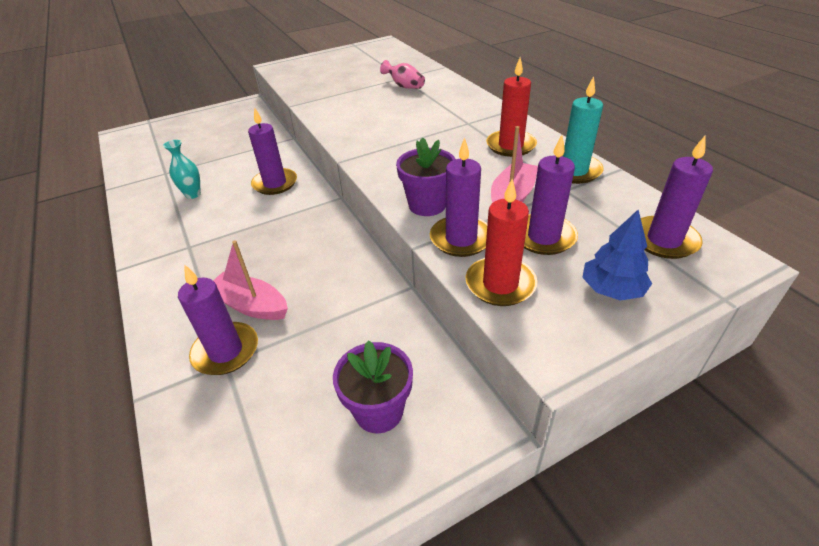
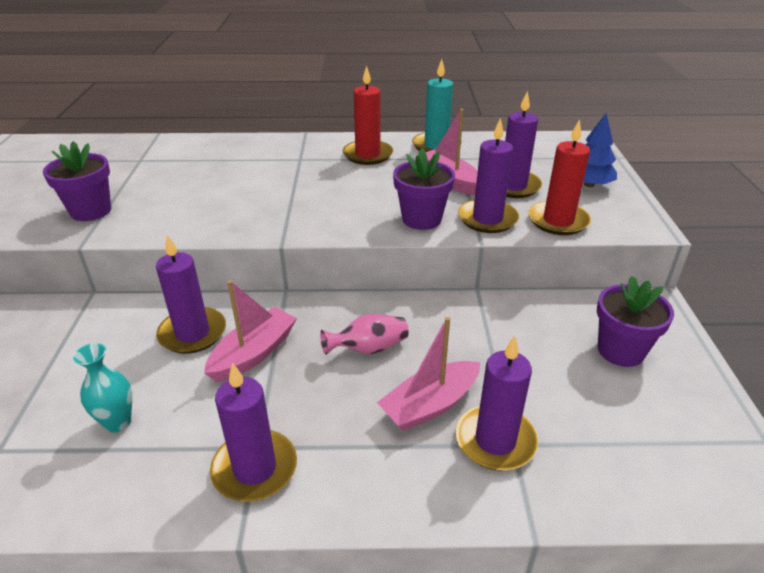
camera: 65 degrees left, 5 degrees down
pink vase [380,60,425,89] -> pink vase moved to [320,314,409,355]
purple candle [641,136,713,259] -> purple candle moved to [210,363,297,502]
none -> purple flower pot [43,141,111,221]
none -> pink boat [204,280,297,382]

